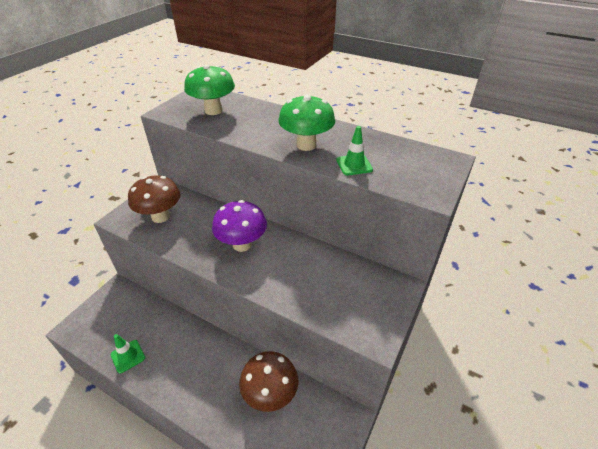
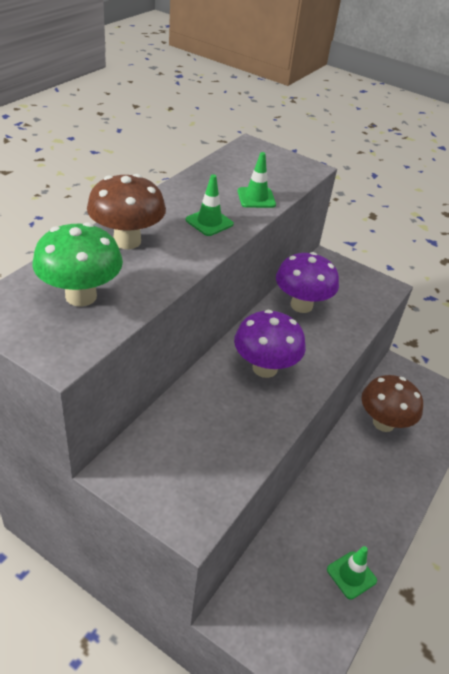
camera: 90 degrees left, 0 degrees up
brown mushroom [128,175,180,223] -> brown mushroom moved to [87,174,166,249]
green mushroom [278,94,335,151] -> green traffic cone [186,174,234,236]
none -> purple mushroom [276,252,339,313]

